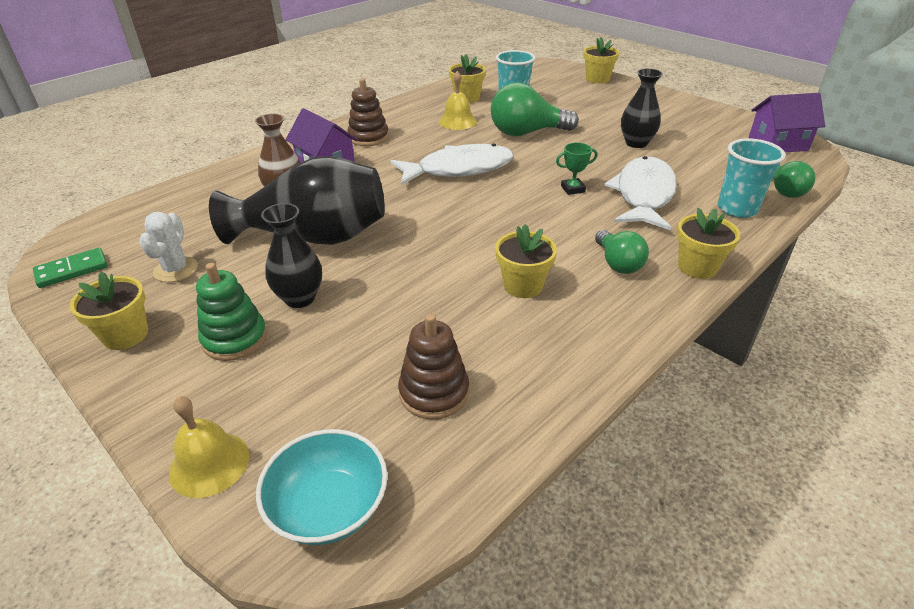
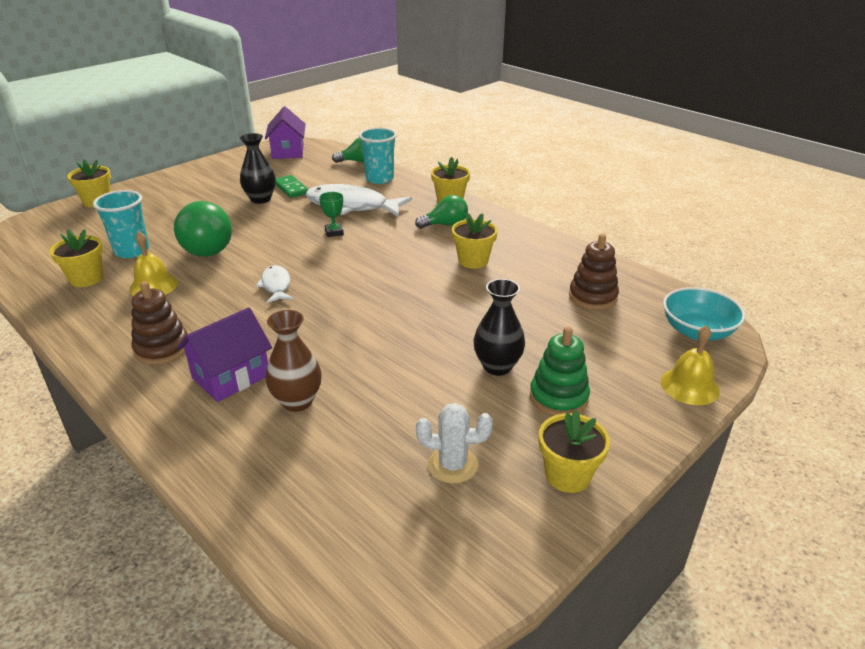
camera: 90 degrees left, 5 degrees down
green domino [33,247,108,288] -> green domino moved to [276,175,308,198]
black vase [209,156,385,245] -> none
white fish [391,143,514,185] -> white fish [256,265,293,303], size x0.51

